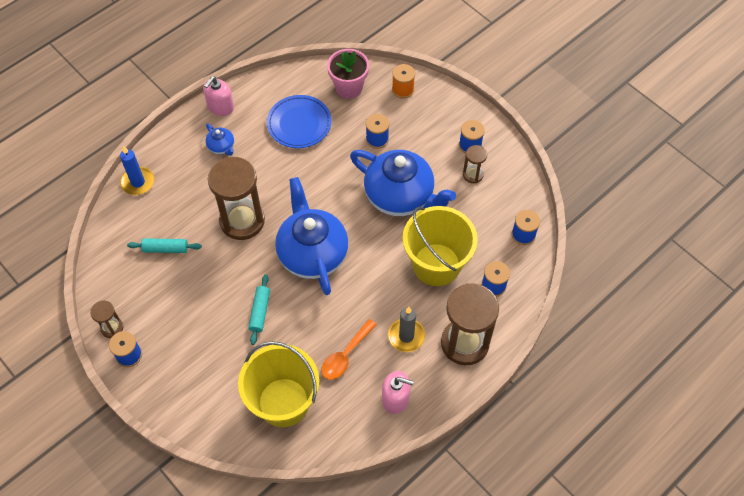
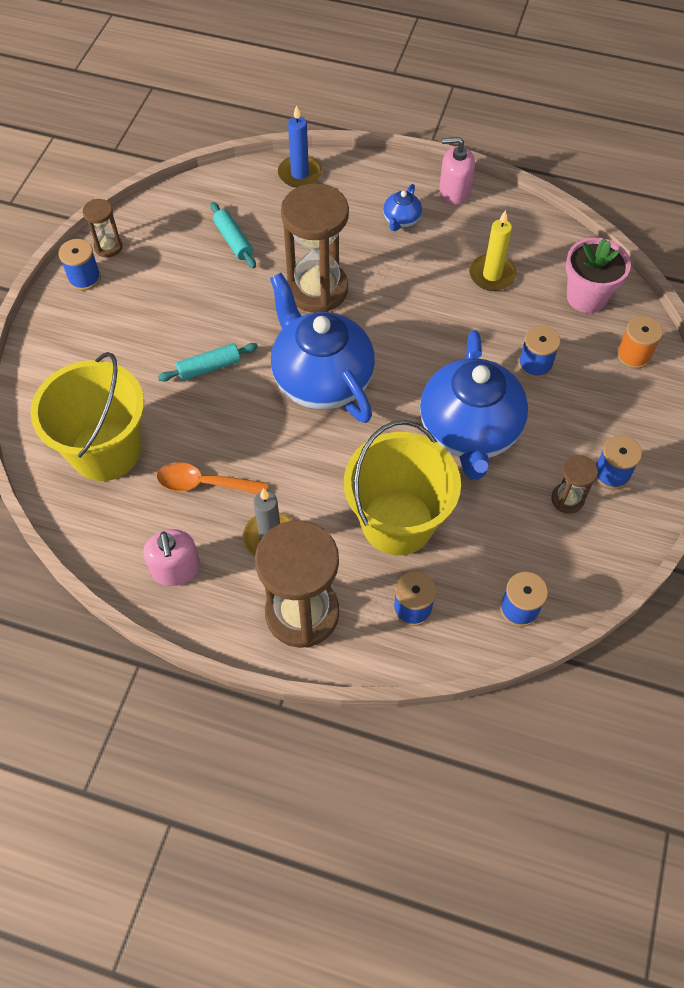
camera: 60 degrees right, 0 degrees up
blue plate [267,95,332,148] -> yellow candle [469,210,517,291]
blue teapot [275,177,349,295] -> blue teapot turned 75 degrees counterclockwise [270,273,375,423]

